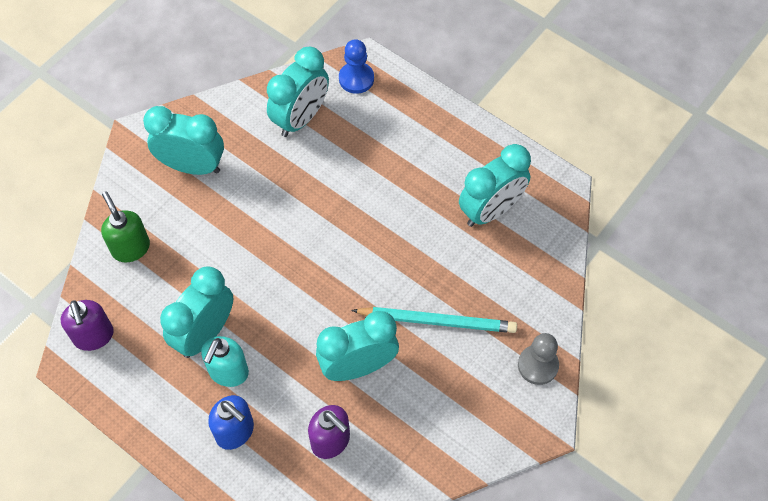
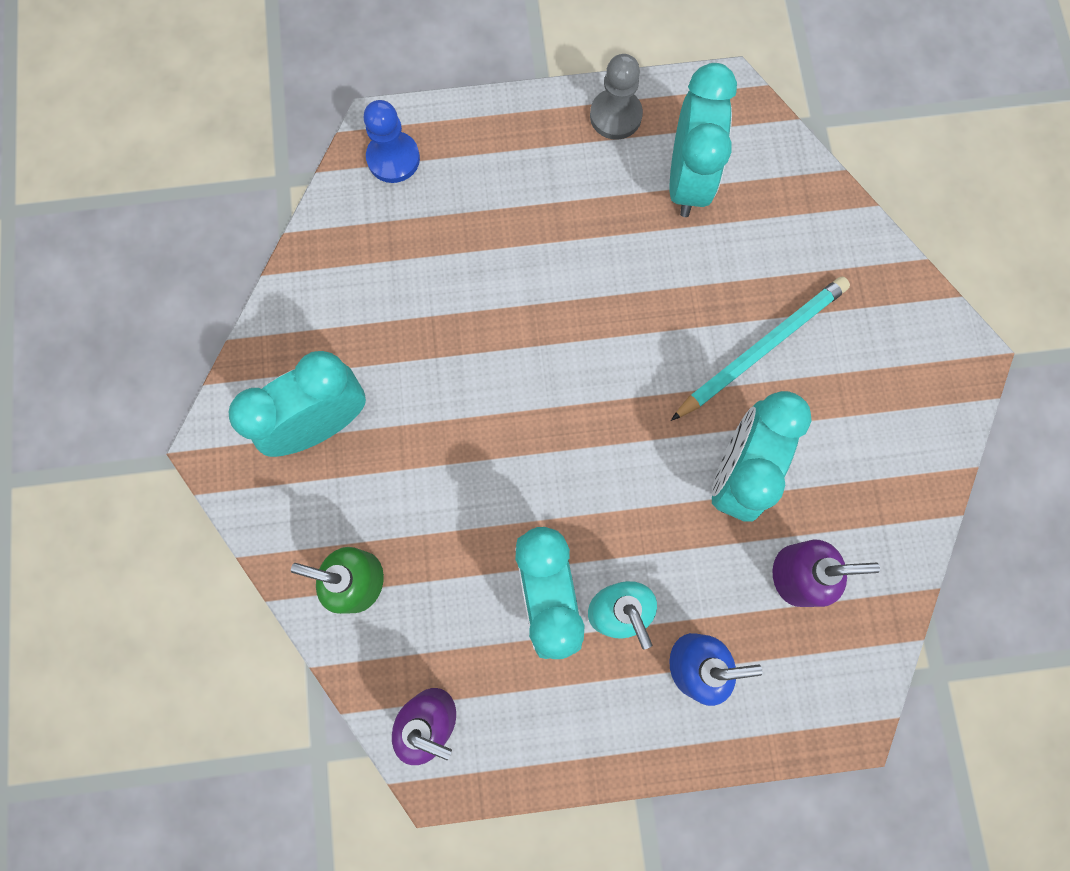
camera: 45 degrees left, 15 degrees up
turquoise clock [267,47,329,137] -> none
grey pawn [518,333,559,385] -> grey pawn moved to [590,54,643,140]

